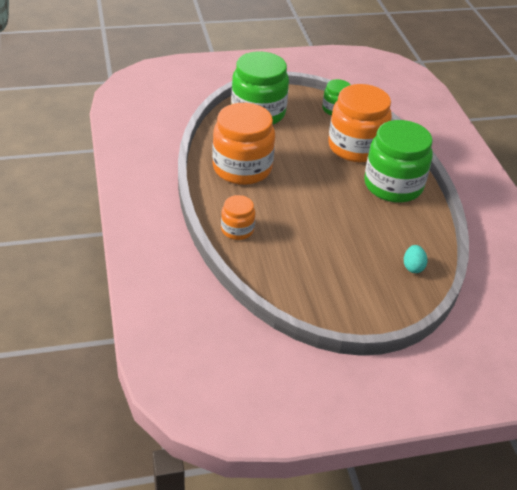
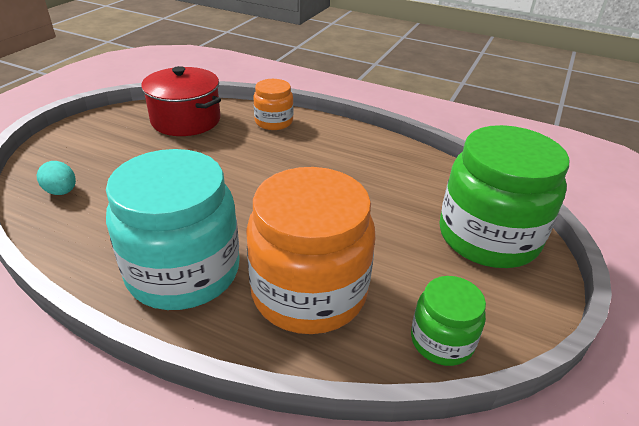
camera: 130 degrees right, 5 degrees down
orange jar [212,103,275,185] -> none
green jar [364,120,433,203] -> turquoise jar [106,149,240,310]
none -> red pot [141,66,221,136]

